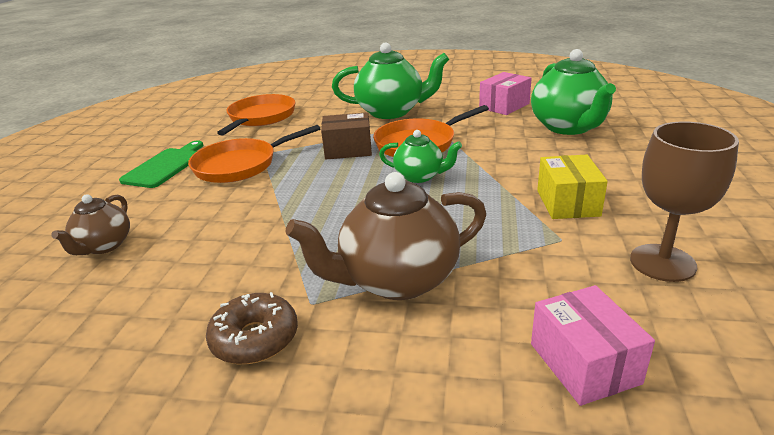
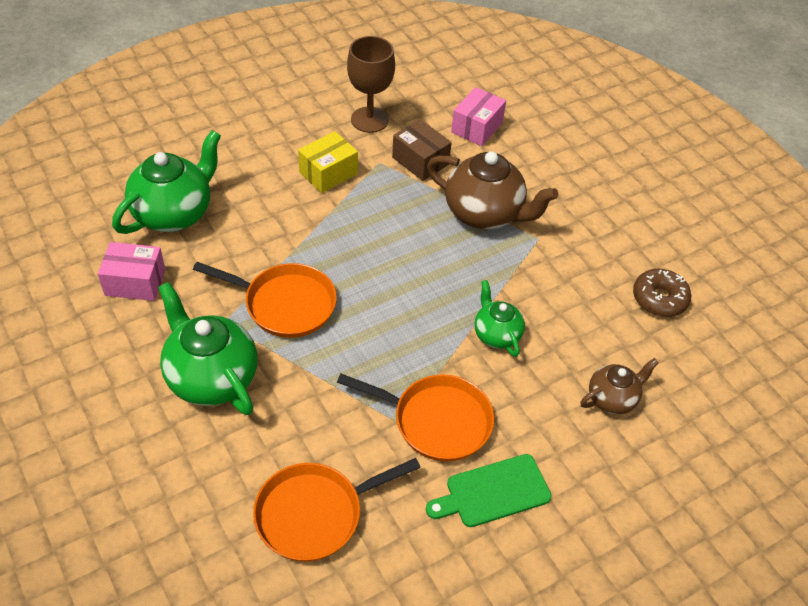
camera: 135 degrees left, 20 degrees up
brown donut [206,292,298,364] -> brown donut moved to [633,269,691,317]
brown box [321,112,372,159] -> brown box moved to [392,119,452,181]
green teapot [379,130,462,183] -> green teapot moved to [474,280,525,357]

